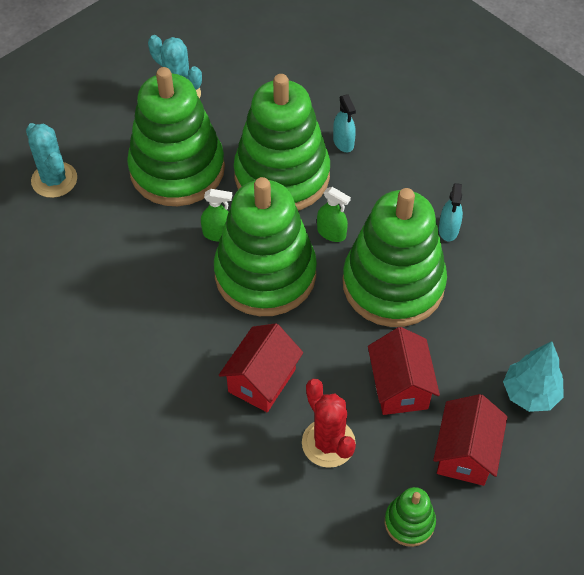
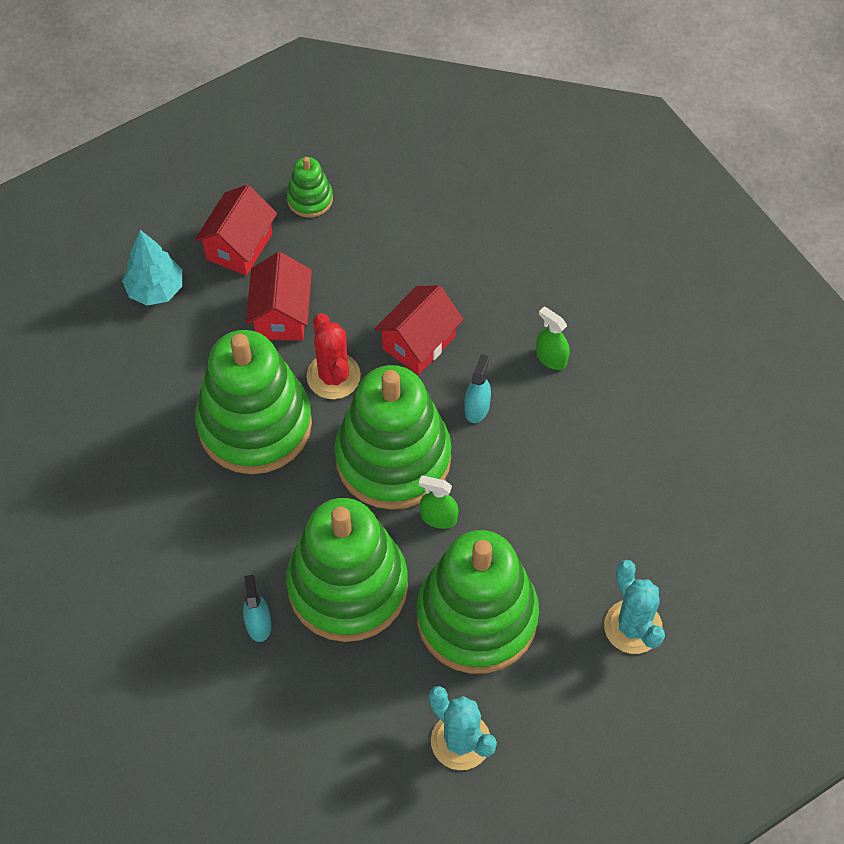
camera: 170 degrees left, 5 degrees up
red cactus [302,379,356,468] -> red cactus moved to [307,313,361,399]
green spray bottle [317,187,351,242] -> green spray bottle moved to [536,307,569,370]
turquoise spray bottle [439,183,463,241] -> turquoise spray bottle moved to [465,354,491,423]

